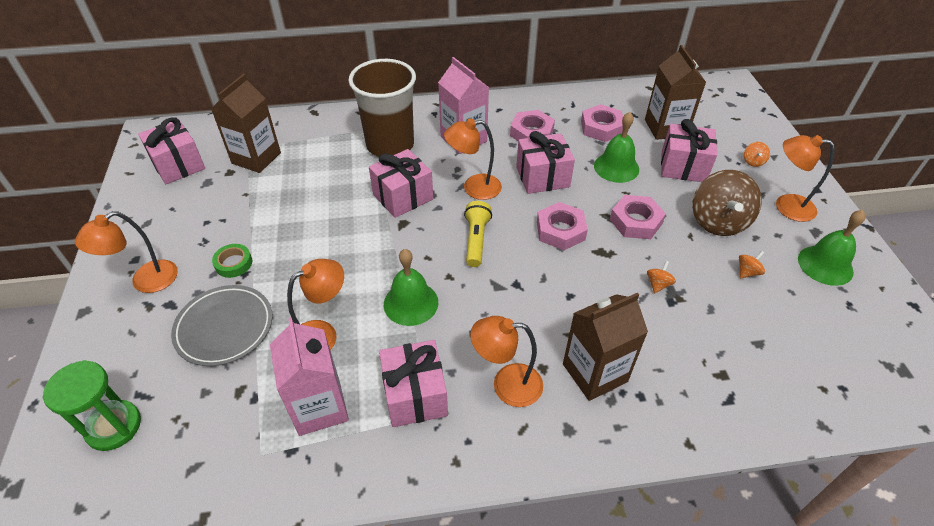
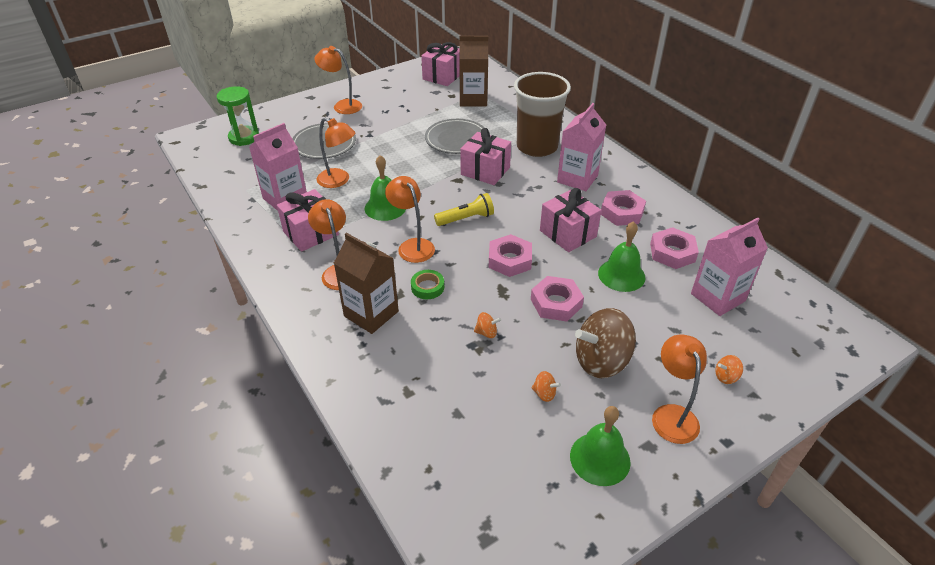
camera: 65 degrees right, 5 degrees down
green tape [212,244,252,278] -> green tape moved to [411,270,444,299]
orange lamp [444,118,502,200] -> orange lamp moved to [385,176,435,263]
brown carton [645,45,706,140] -> pink carton [691,217,768,316]
pink gift [661,119,717,182] -> none
none -> grey plate [425,119,485,154]

